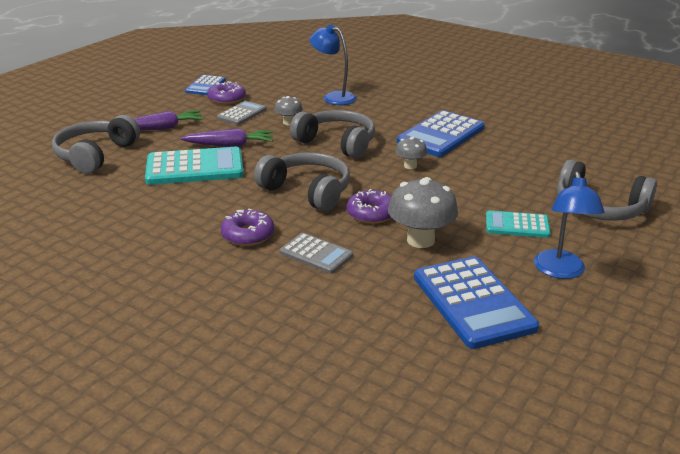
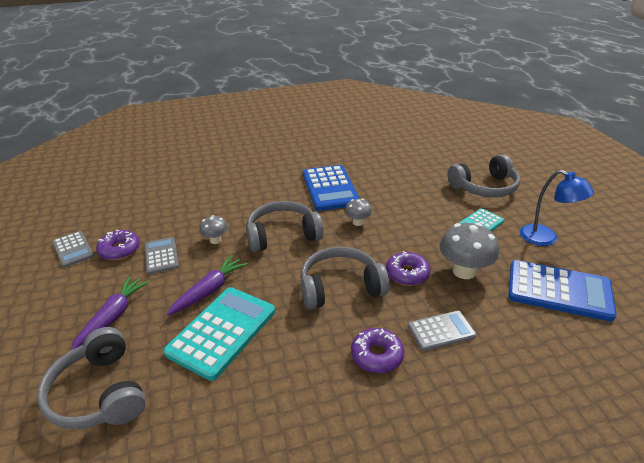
camera: 50 degrees left, 5 degrees up
blue calculator [185,75,226,95] -> grey calculator [52,231,94,267]
blue lamp [309,25,357,105] -> none

